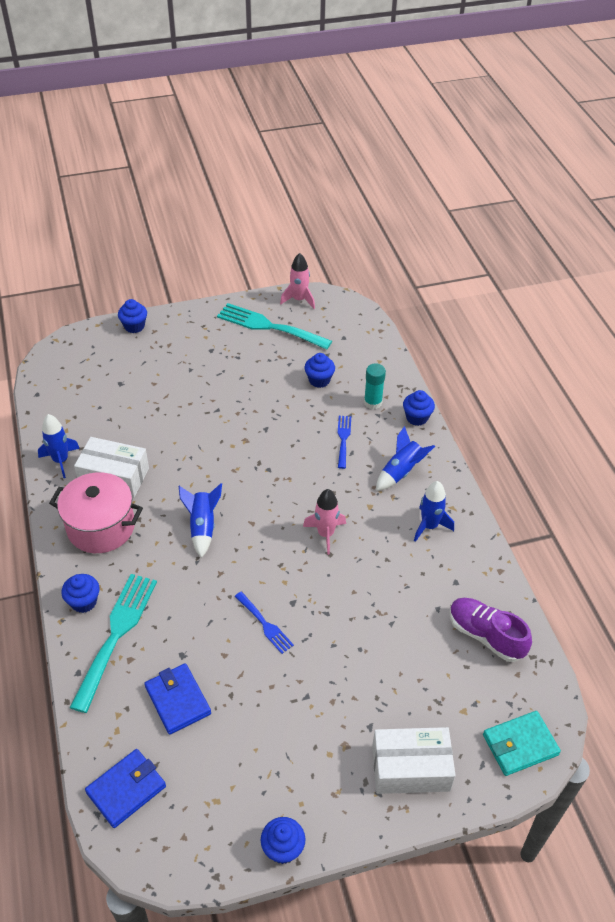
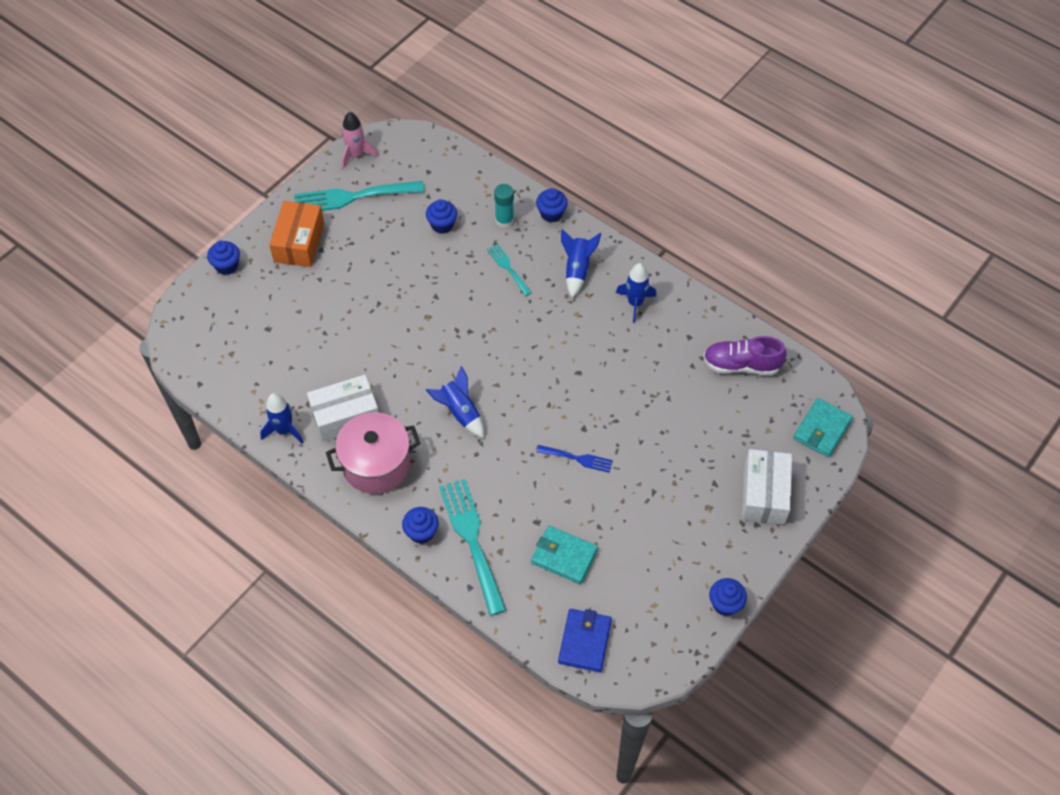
camera: 35 degrees left, 10 degrees up
blue wallet [144,663,211,735] -> turquoise wallet [531,526,598,584]
pink rocket [303,489,346,555] -> none
blue fork [338,416,351,469] -> turquoise fork [487,244,532,296]
white box [372,727,456,794] -> white box turned 45 degrees counterclockwise [742,449,792,524]
none -> orange box [269,201,324,267]

